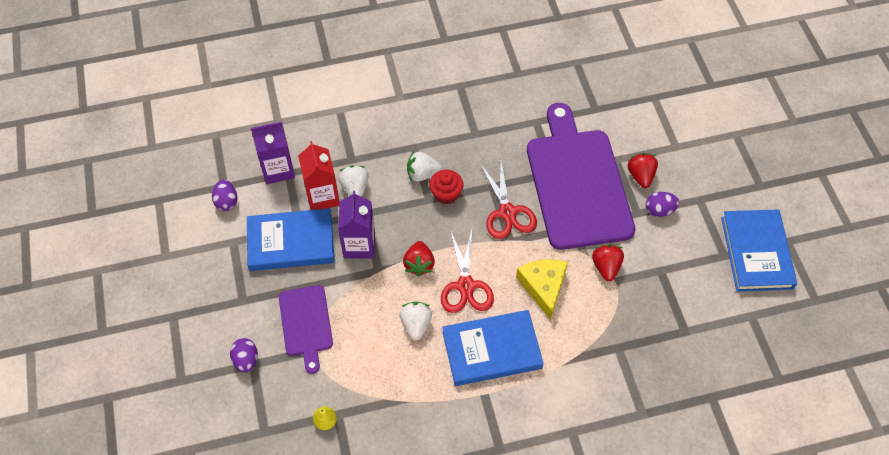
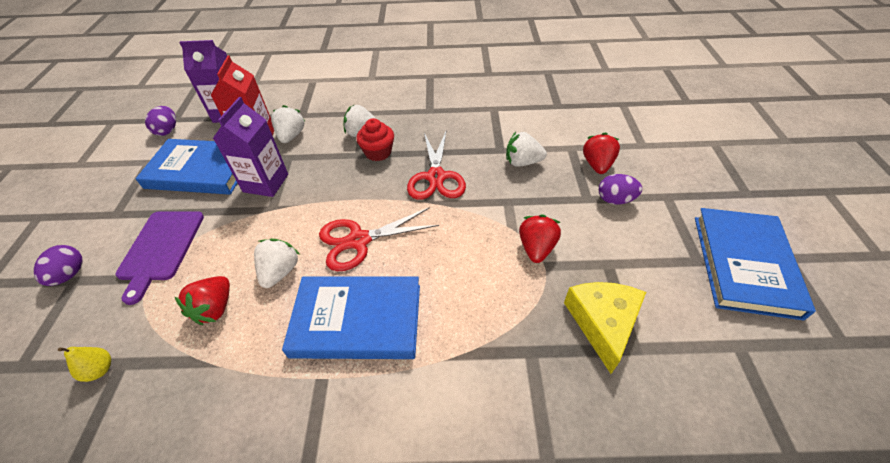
camera: 15 degrees right, 10 degrees down
red strawberry [403,241,435,277] -> red strawberry moved to [175,276,230,325]
red scissors [441,230,494,313] -> red scissors turned 60 degrees clockwise [319,207,439,271]
yellow cheese [516,259,568,320] -> yellow cheese moved to [564,282,646,374]
purple cutting board [527,103,635,250] -> white strawberry [506,132,547,167]

